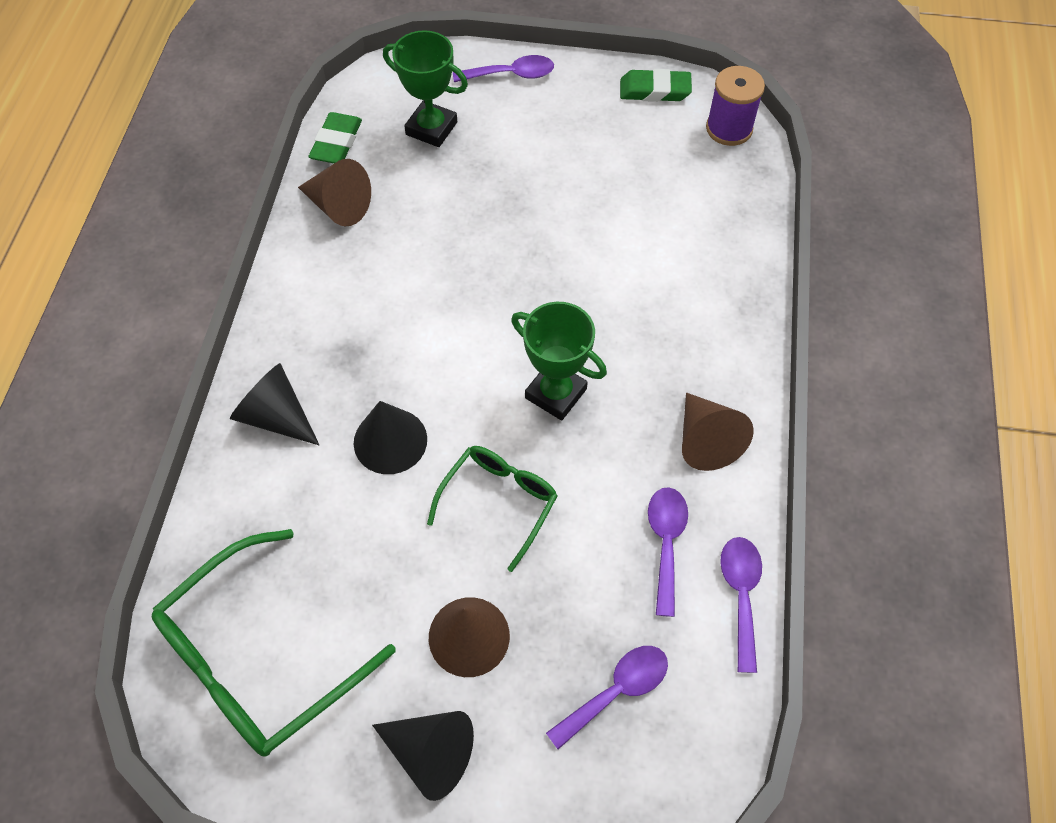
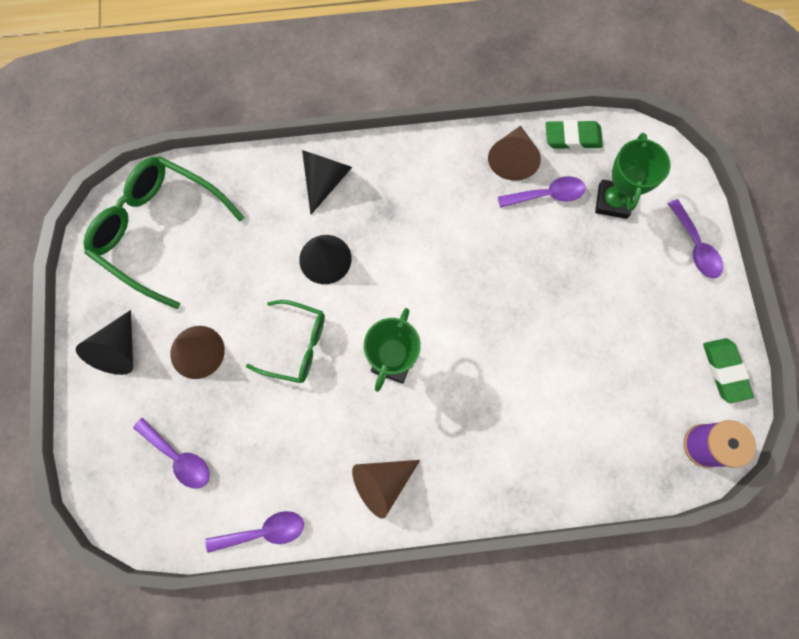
camera: 75 degrees right, 15 degrees up
purple spoon [648,487,688,617] -> purple spoon moved to [498,176,585,208]

